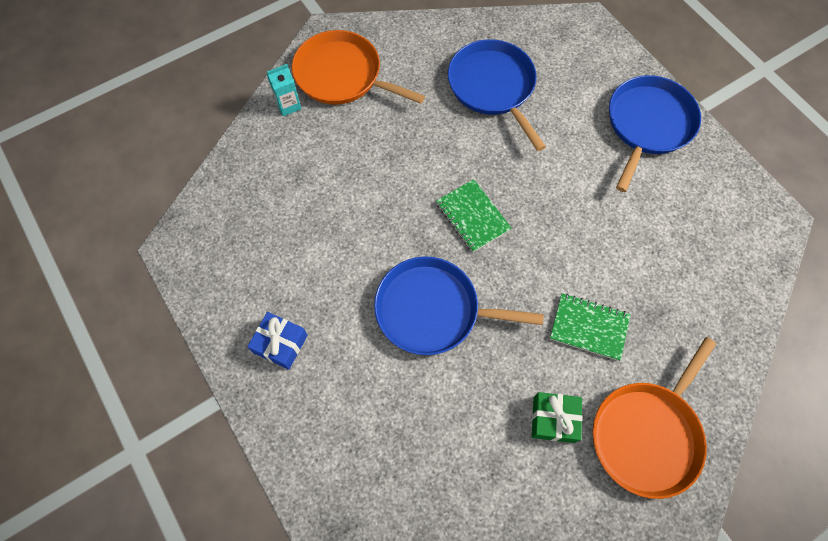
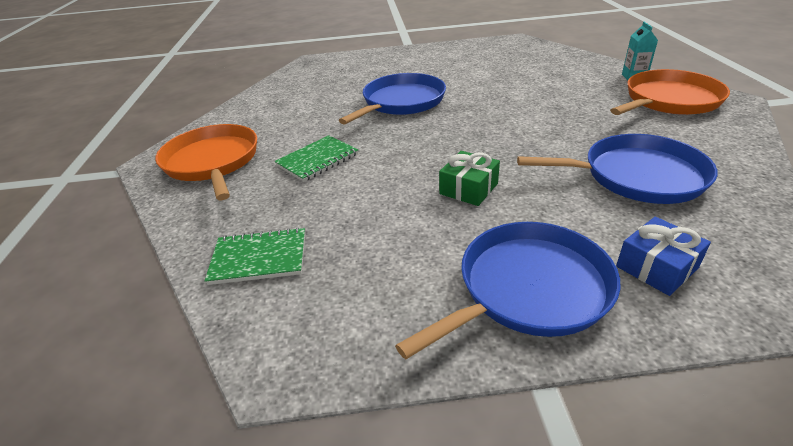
camera: 120 degrees right, 30 degrees down
blue gift [247,312,308,370] -> blue gift moved to [616,217,711,296]
green notebook [436,179,511,252] -> green notebook moved to [205,227,305,285]
green gift [532,392,583,443] -> green gift moved to [439,151,500,206]
blue pan [609,75,701,192] -> blue pan turned 90 degrees counterclockwise [395,222,621,359]

